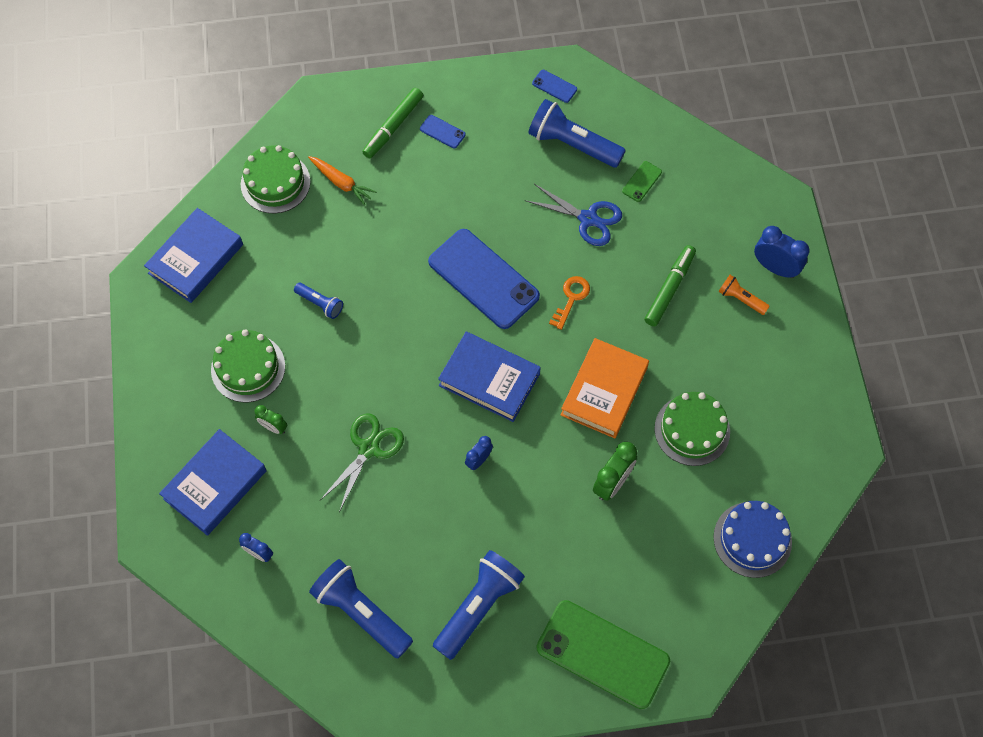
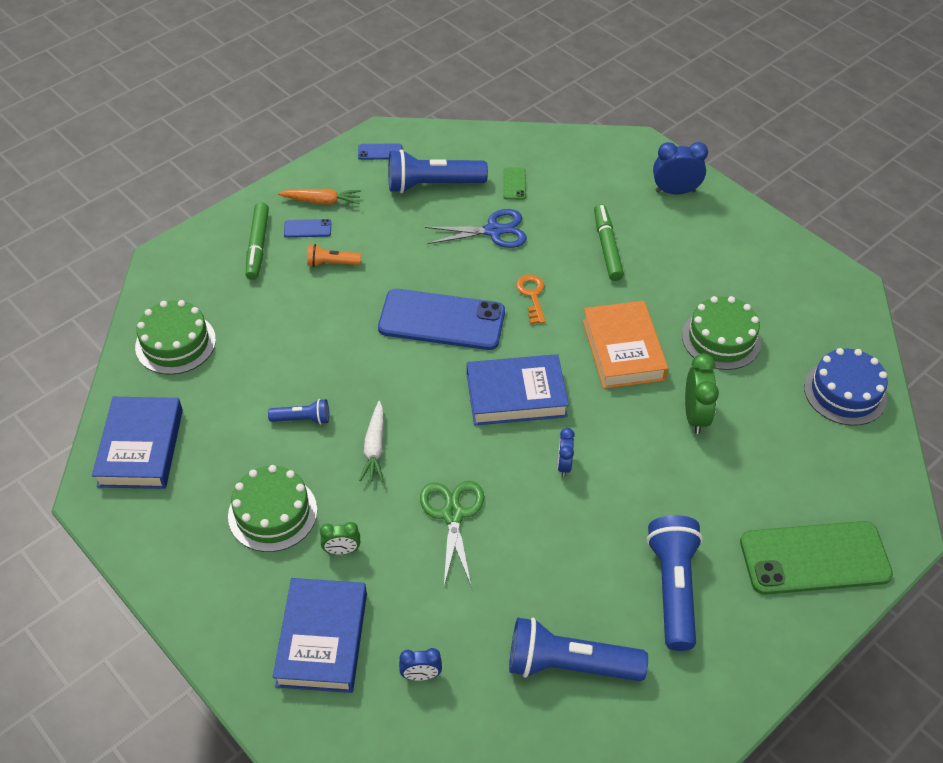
camera: 35 degrees left, 15 degrees down
orange carrot [308,156,376,206] -> orange carrot moved to [278,189,361,205]
orange flashlight [718,275,770,315] -> orange flashlight moved to [307,244,361,267]
none -> white carrot [359,401,384,482]

